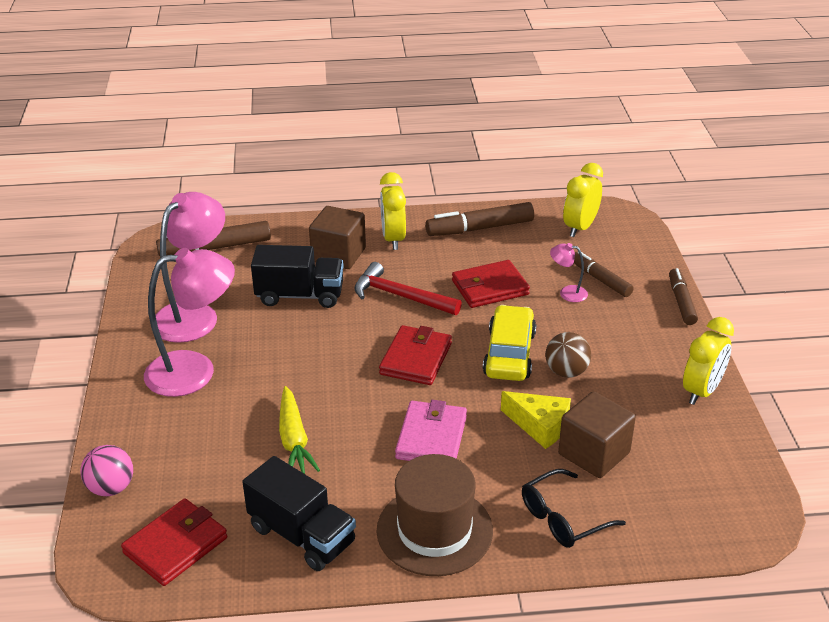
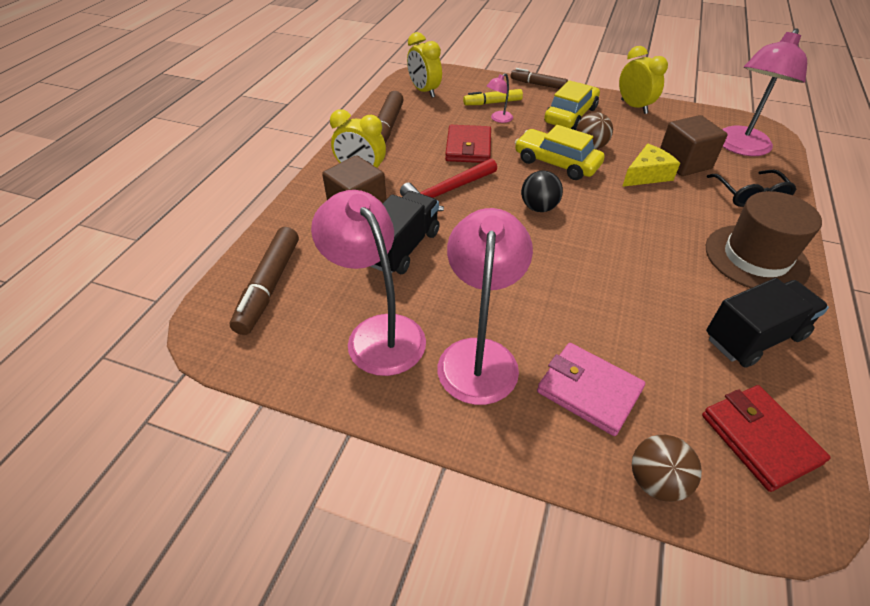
camera: 65 degrees left, 10 degrees up
pink ball [80,445,133,496] -> brown ball [632,435,702,502]
yellow carrot [279,386,320,474] -> none
red wallet [379,325,452,385] -> black ball [521,171,563,212]
pink wallet [395,400,467,461] -> pink wallet moved to [537,343,645,436]
brown marker [574,252,634,297] -> yellow marker [463,89,523,105]
none -> yellow car [544,80,600,130]
none -> pink lamp [722,28,807,156]

